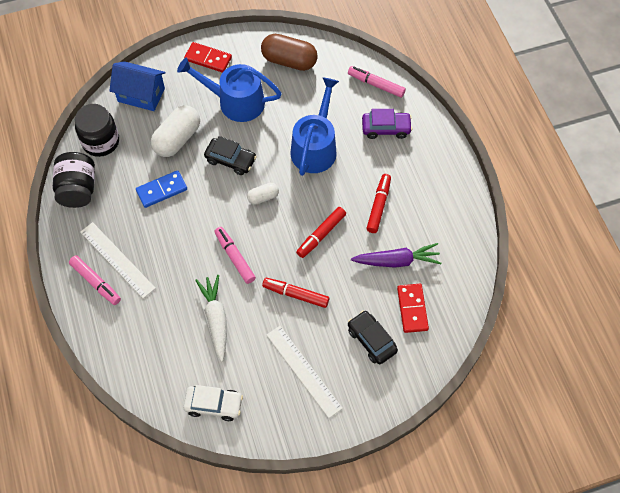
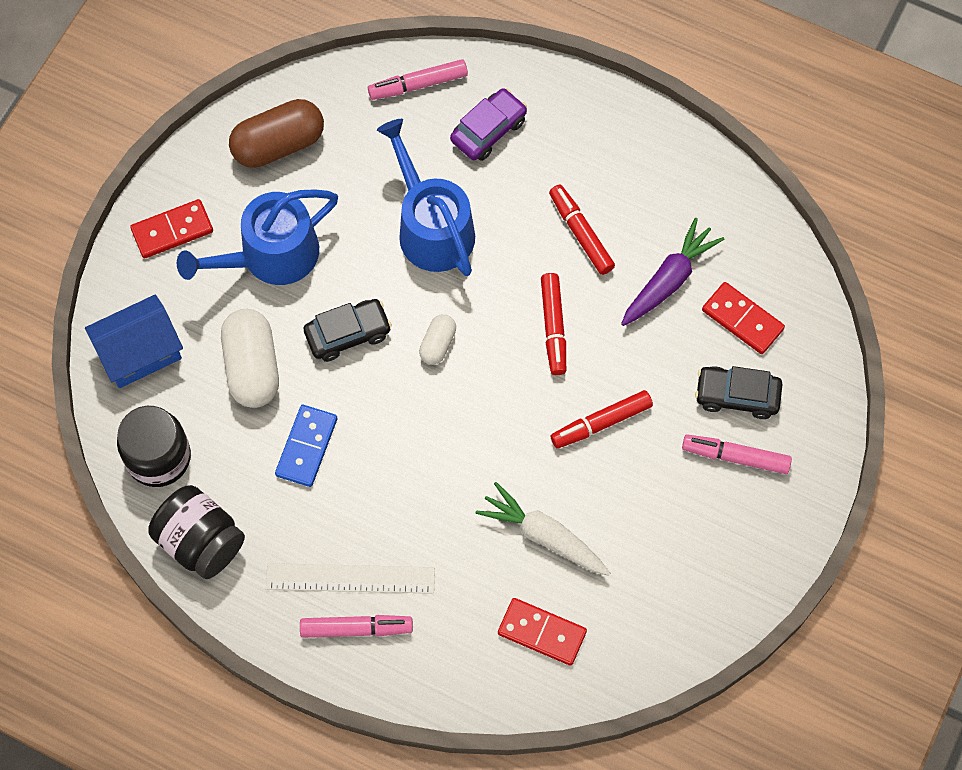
camera: 45 degrees left, 5 degrees up
white car [184,385,243,421] -> none
pink marker [214,227,256,284] -> pink marker moved to [682,434,792,474]
white ruler [267,326,343,418] -> none
none -> red domino [498,598,587,666]

